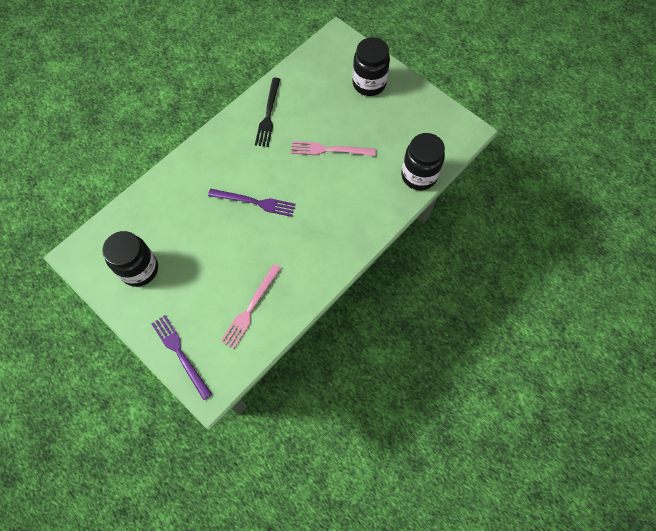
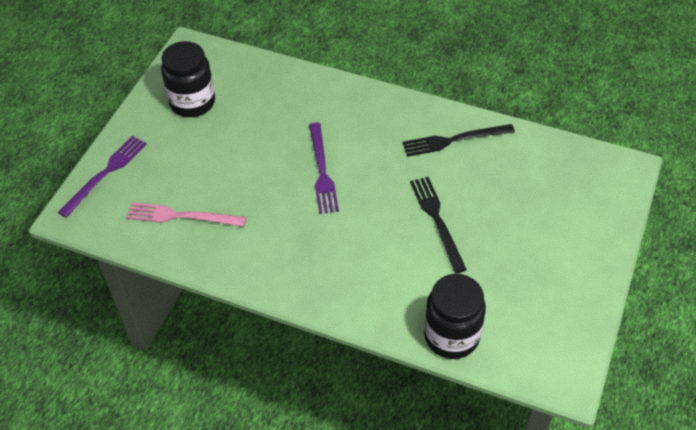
camera: 70 degrees right, 15 degrees down
pink fork [291,141,376,156] -> black fork [410,177,467,273]
black jar [353,37,390,96] -> none

